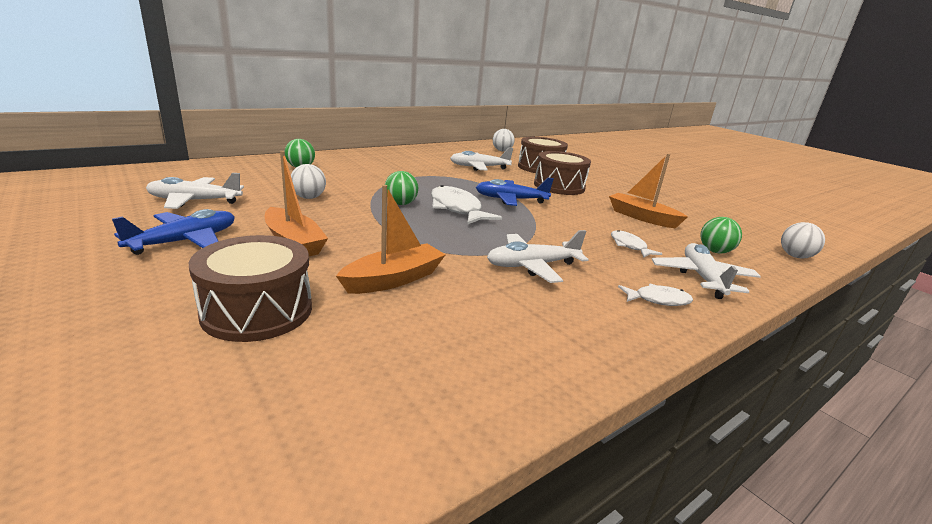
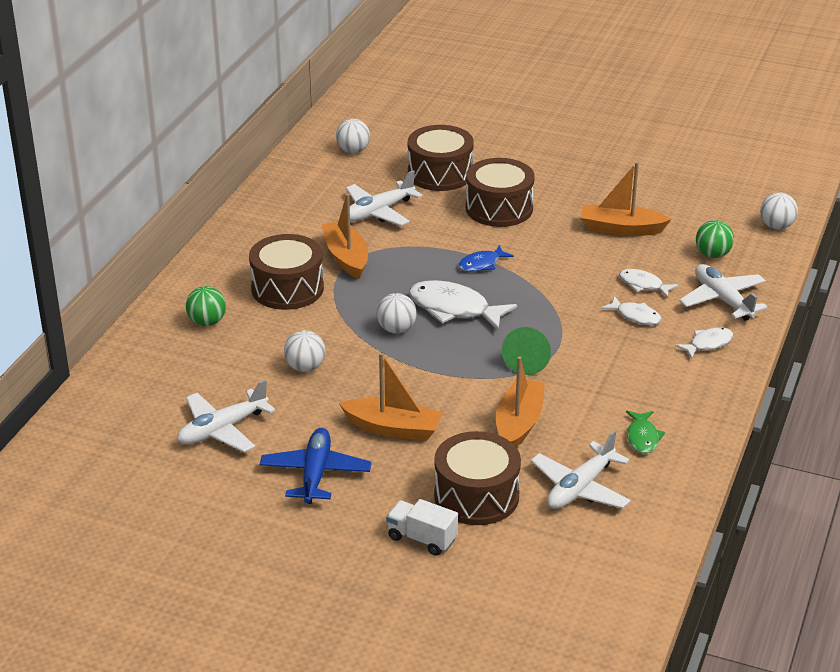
camera: 30 degrees left, 10 degrees up
green ball [385,171,418,205] -> white ball [376,293,417,333]
blue plane [476,178,554,206] -> blue fish [458,245,514,272]
white plane [487,230,589,283] -> white plane moved to [531,430,631,509]
none -> brown drum [249,234,324,310]
none -> orange boat [322,194,368,279]
none -> white truck [386,499,458,556]
none -> green cone [502,327,551,375]
none -> white fish [601,296,662,325]
none -> green fish [626,411,665,454]

